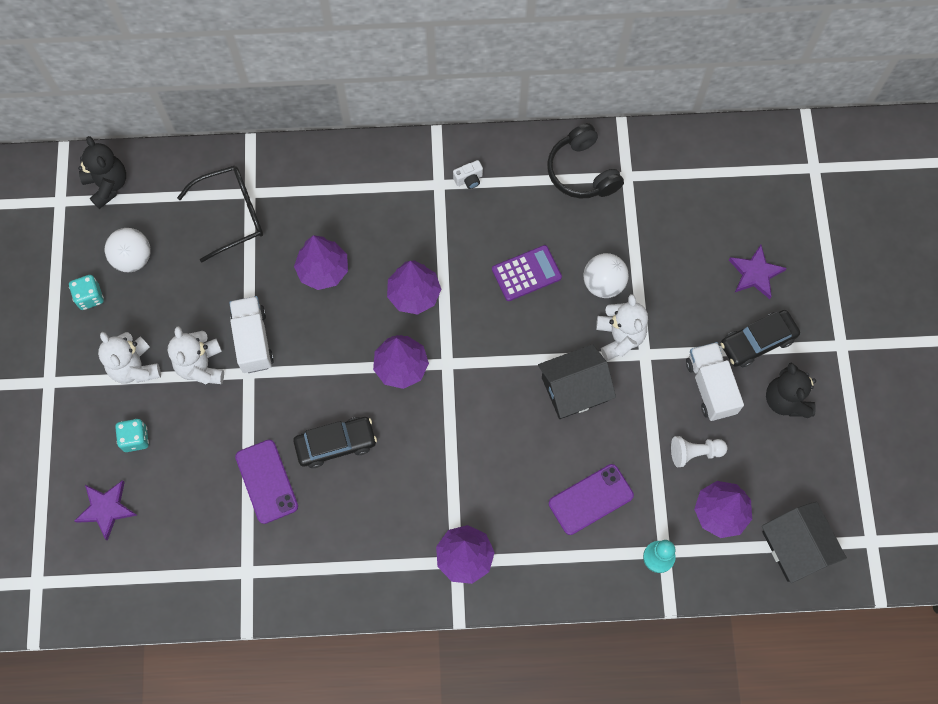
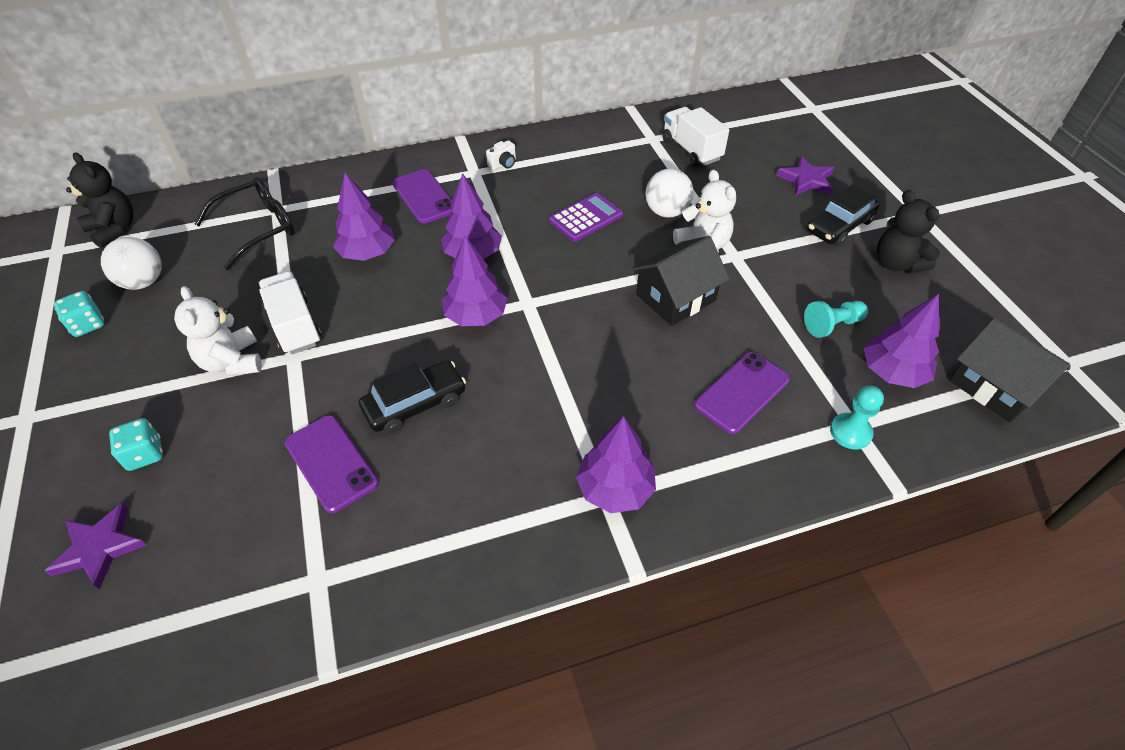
camera: 15 degrees left, 20 degrees down
white teddy bear [98,332,161,383] -> none
black headphones [547,123,624,198] -> none
white pawn [671,436,728,467] -> turquoise pawn [804,301,868,338]
white truck [686,342,744,421] -> white truck moved to [662,107,729,166]
none -> purple phone [392,169,452,224]

